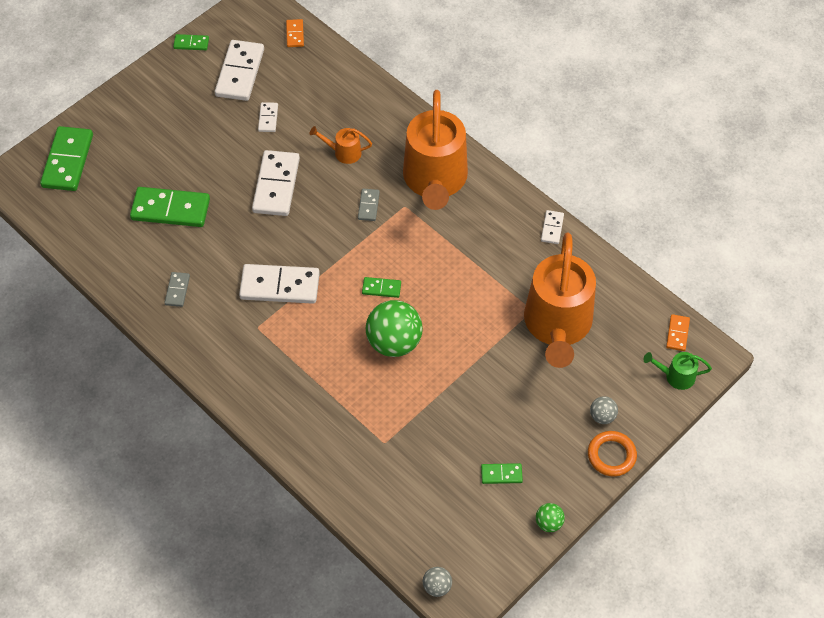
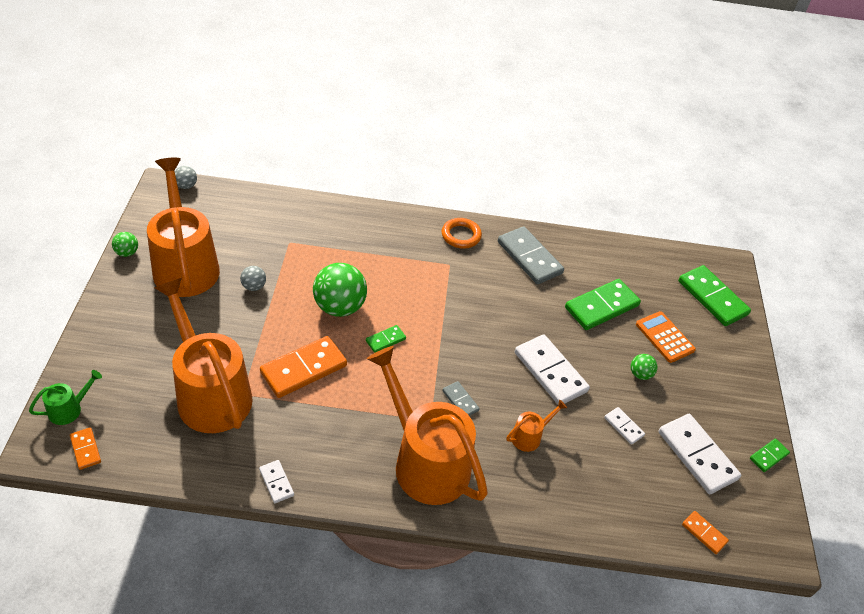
camera: 135 degrees right, 10 degrees down
grey domino [164,272,190,307] -> grey domino [498,226,564,284], size x2.04
white domino [239,264,320,304] -> none
green domino [481,463,523,484] -> orange watering can [147,158,220,297]
orange ring [588,431,637,477] -> orange ring moved to [442,218,482,249]
grey ball [590,396,618,424] -> grey ball moved to [240,266,266,291]
none -> orange domino [260,336,347,398]
none -> green ball [631,354,658,380]
none -> orange calculator [636,311,696,363]

